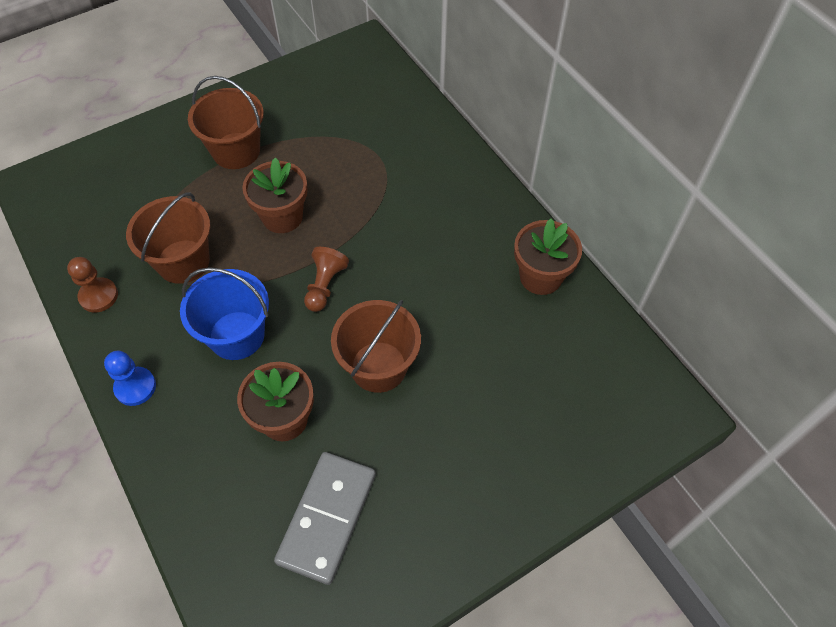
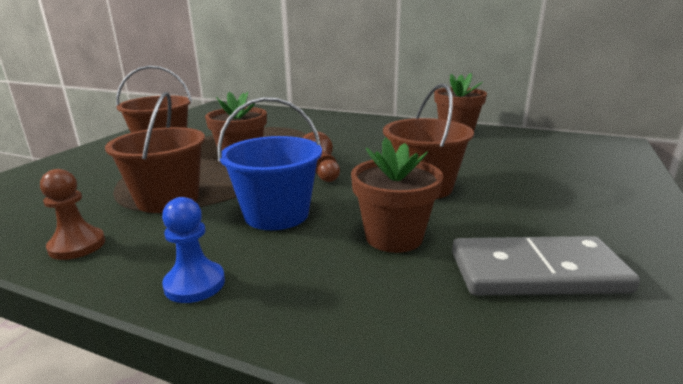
camera: 35 degrees left, 35 degrees down
grey domino [274,452,376,585] -> grey domino turned 75 degrees counterclockwise [452,236,640,296]

